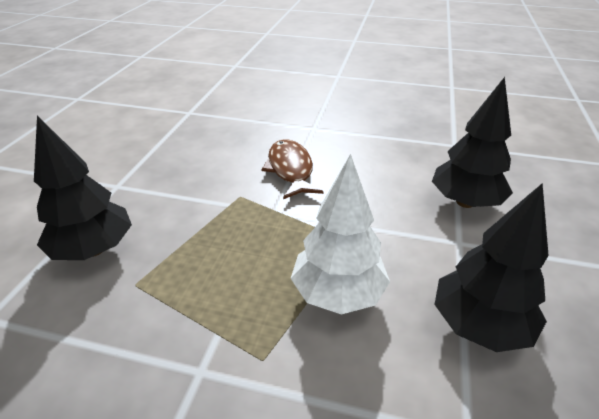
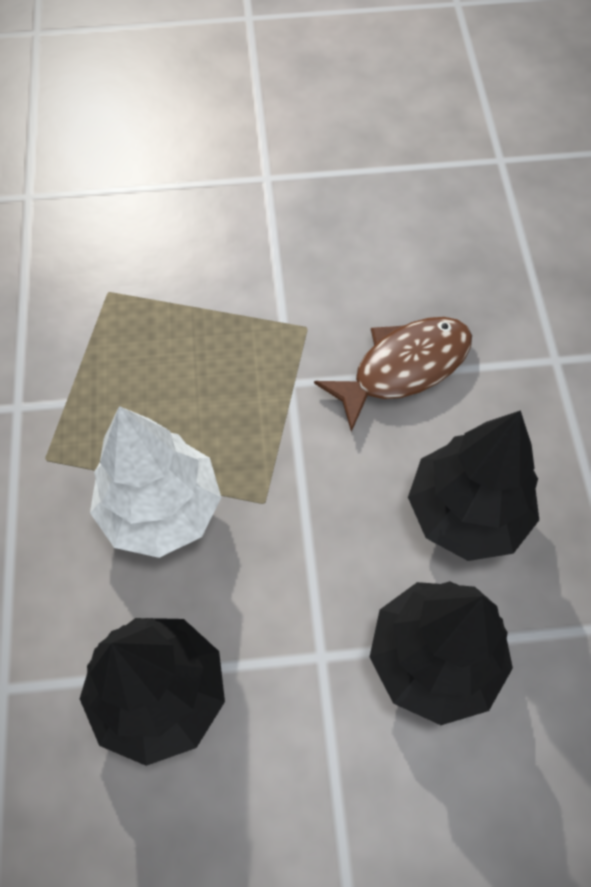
camera: 70 degrees right, 25 degrees up
black tree [34,116,132,260] -> black tree moved to [408,410,539,561]

